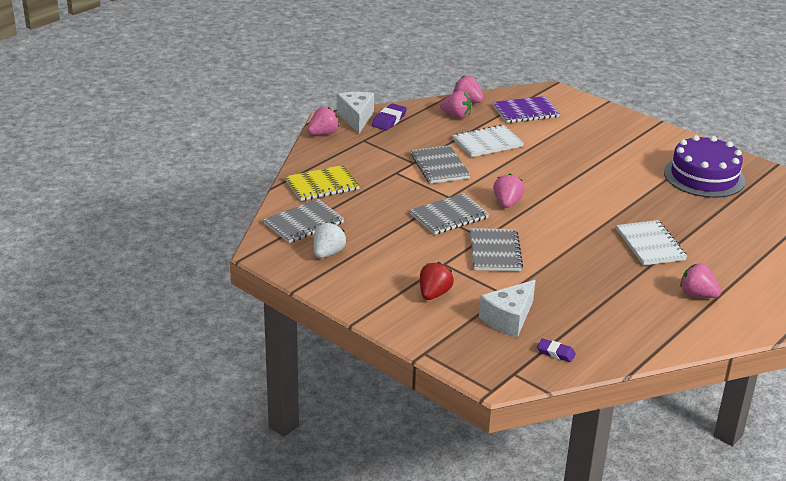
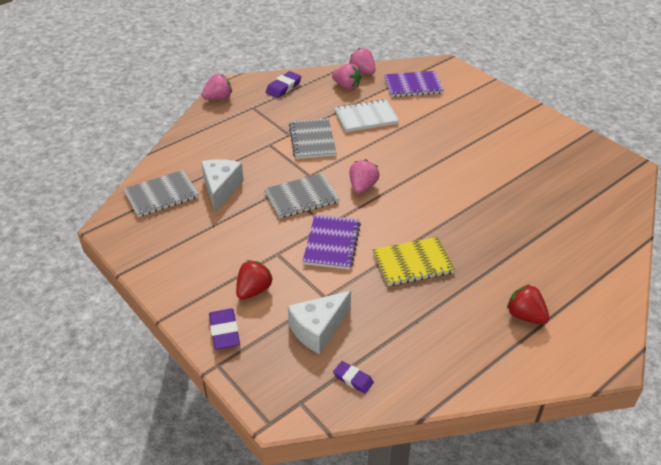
camera: 10 degrees right, 10 degrees up
yellow notebook [285,165,360,201] -> yellow notebook moved to [373,237,455,286]
white strawberry [314,222,346,258] -> none
white cheese [337,92,374,134] -> white cheese moved to [201,159,244,213]
grey notebook [470,228,523,271] -> purple notebook [303,215,361,270]
white notebook [616,220,687,266] -> none
purple cake [664,135,745,198] -> none
pink strawberry [680,263,721,298] -> red strawberry [507,284,550,324]
none -> purple eraser [209,308,240,350]

